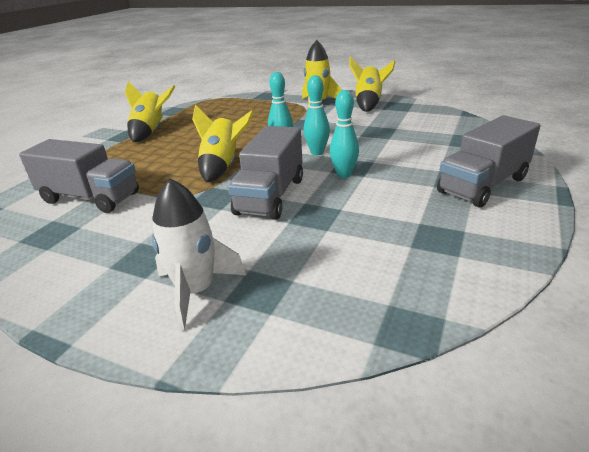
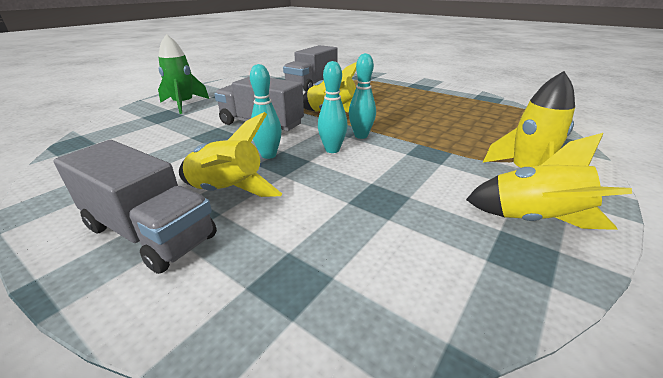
camera: 100 degrees right, 0 degrees up
yellow rocket [125,81,175,142] -> yellow rocket moved to [179,112,282,197]
white rocket [152,178,246,331] -> green rocket [158,34,209,114]
grey truck [437,115,541,208] -> grey truck turned 150 degrees clockwise [53,140,217,274]

